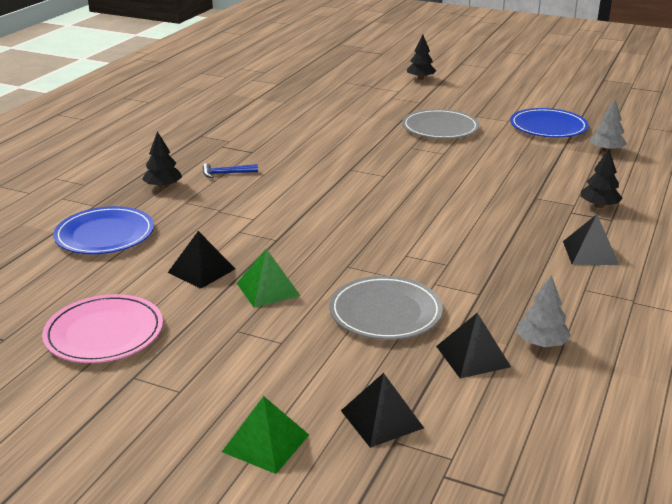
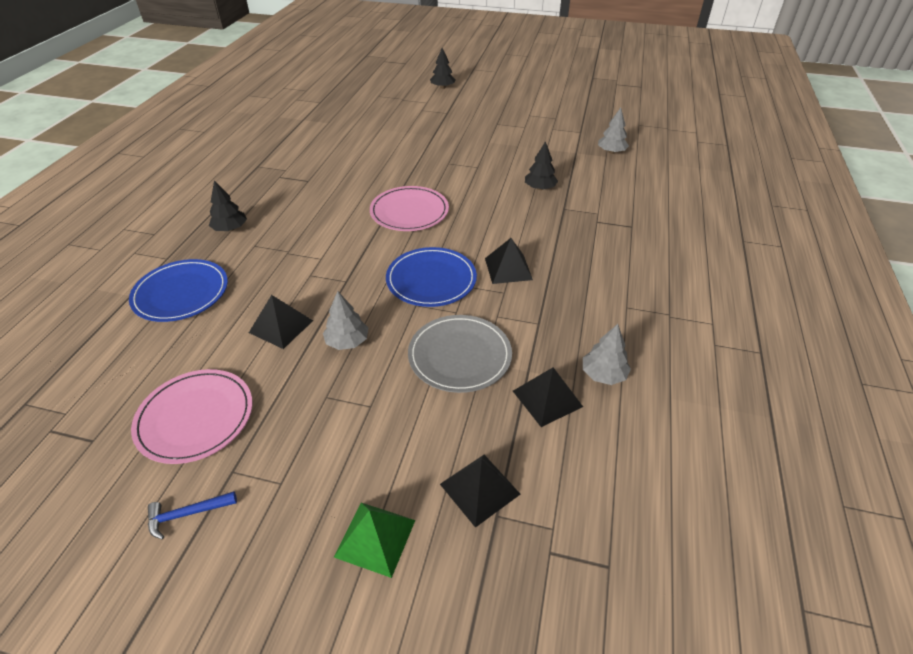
camera: 10 degrees left, 15 degrees up
blue hammer [203,163,258,178] -> blue hammer moved to [148,491,237,539]
green pyramid [237,249,301,308] -> grey tree [323,291,368,350]
grey plate [402,109,479,139] -> none
blue plate [510,108,588,138] -> blue plate moved to [386,247,477,307]
black pyramid [563,214,619,265] -> black pyramid moved to [485,238,533,284]
black tree [581,149,623,208] -> black tree moved to [525,141,558,190]
none -> pink plate [370,186,449,231]

